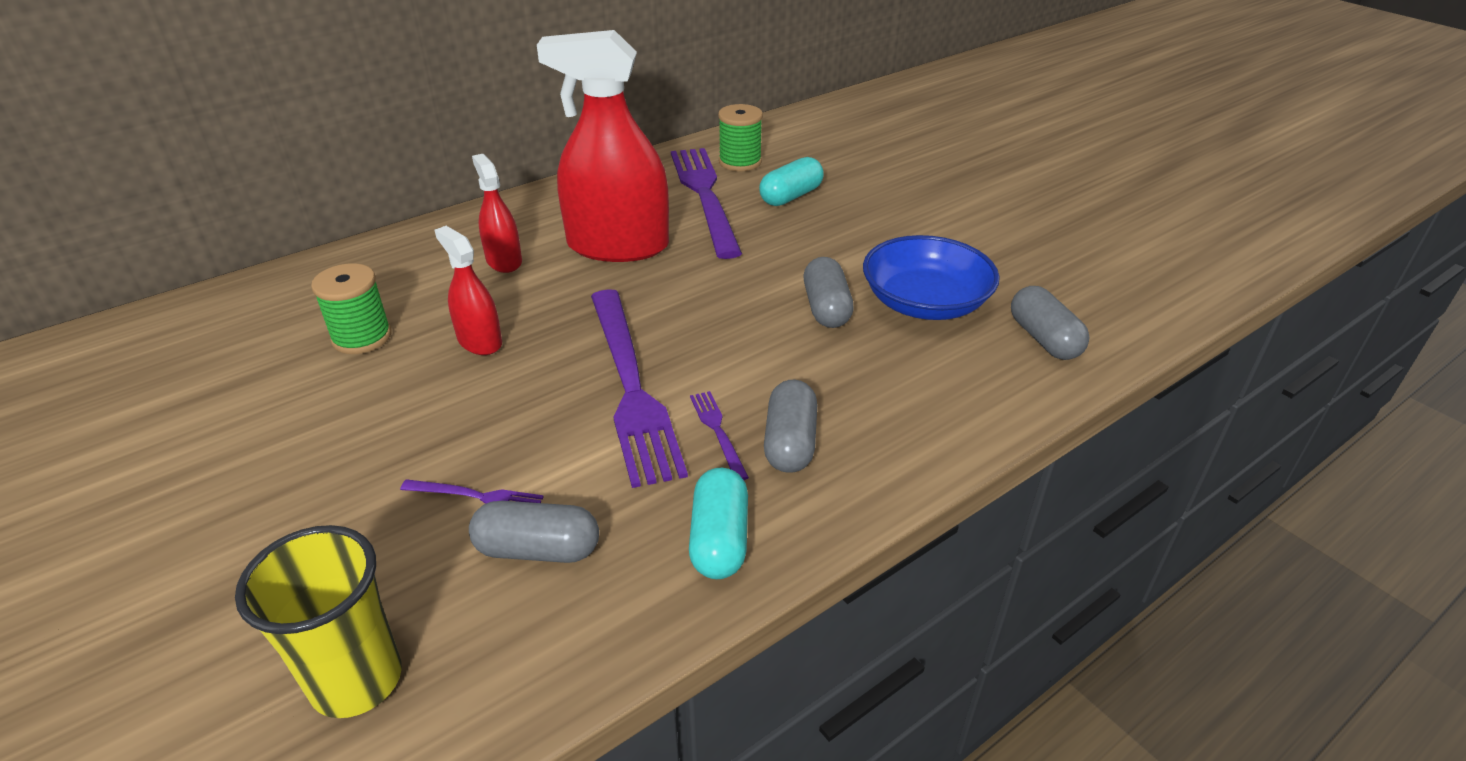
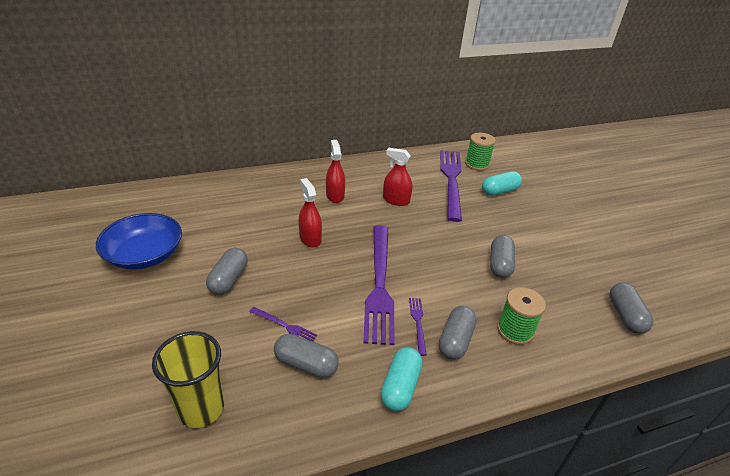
camera: 15 degrees right, 0 degrees up
green spool [311,263,391,354] -> green spool moved to [497,287,546,345]
red spray bottle [537,30,669,262] -> red spray bottle [383,148,412,206], size x0.50
blue bowl [863,235,1000,320] -> blue bowl moved to [96,213,182,270]
none -> grey capsule [206,248,248,295]

